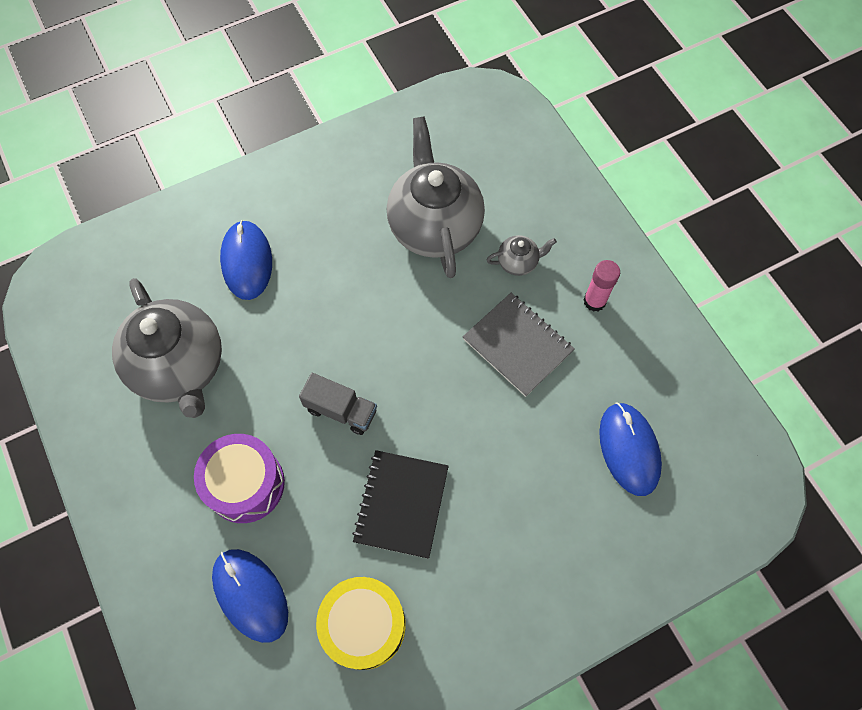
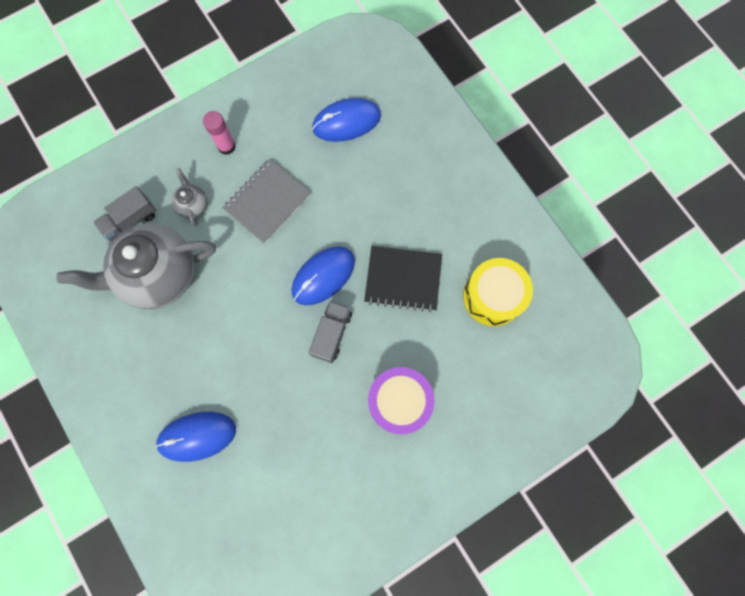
camera: 95 degrees left, 10 degrees up
grey teapot [112,278,222,418] -> none
blue mouse [212,549,288,643] -> blue mouse moved to [291,246,355,305]
none -> grey truck [93,186,156,241]

